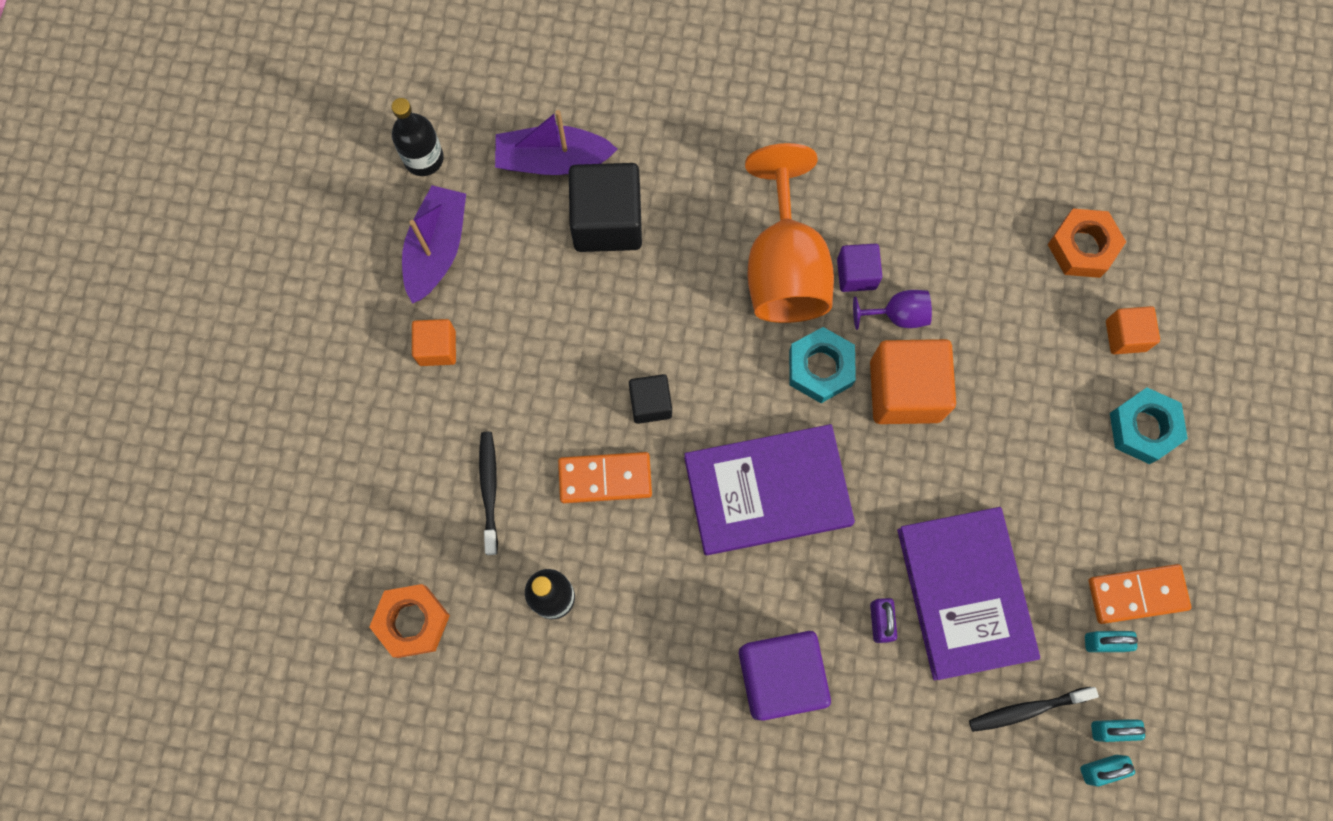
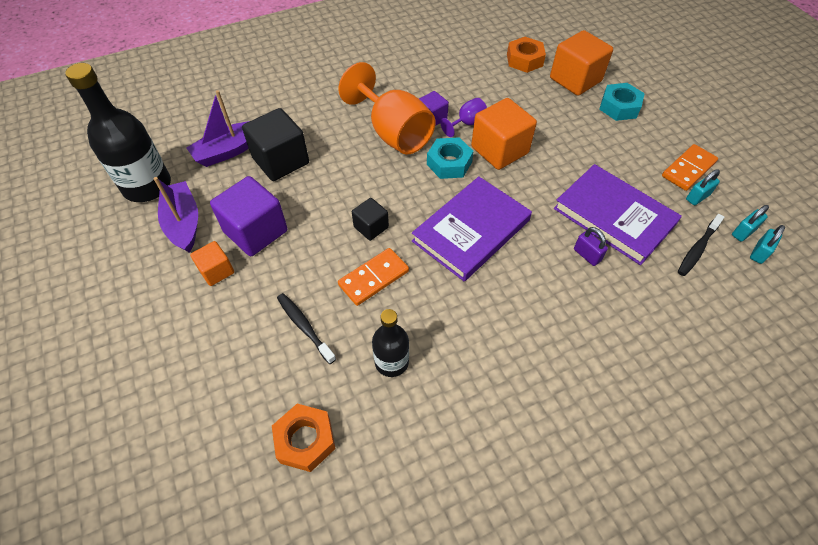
camera: 35 degrees left, 20 degrees down
black bottle [391,98,444,176] -> black bottle [65,63,171,202], size x1.74
purple cube [739,631,831,721] -> purple cube moved to [210,176,287,256]
orange cube [1106,306,1160,354] -> orange cube [550,30,613,96], size x1.83

